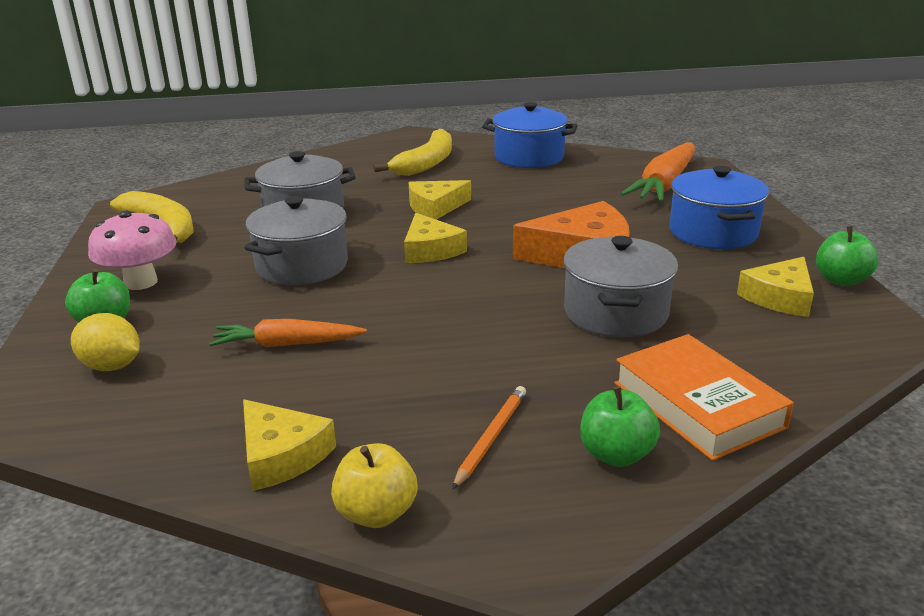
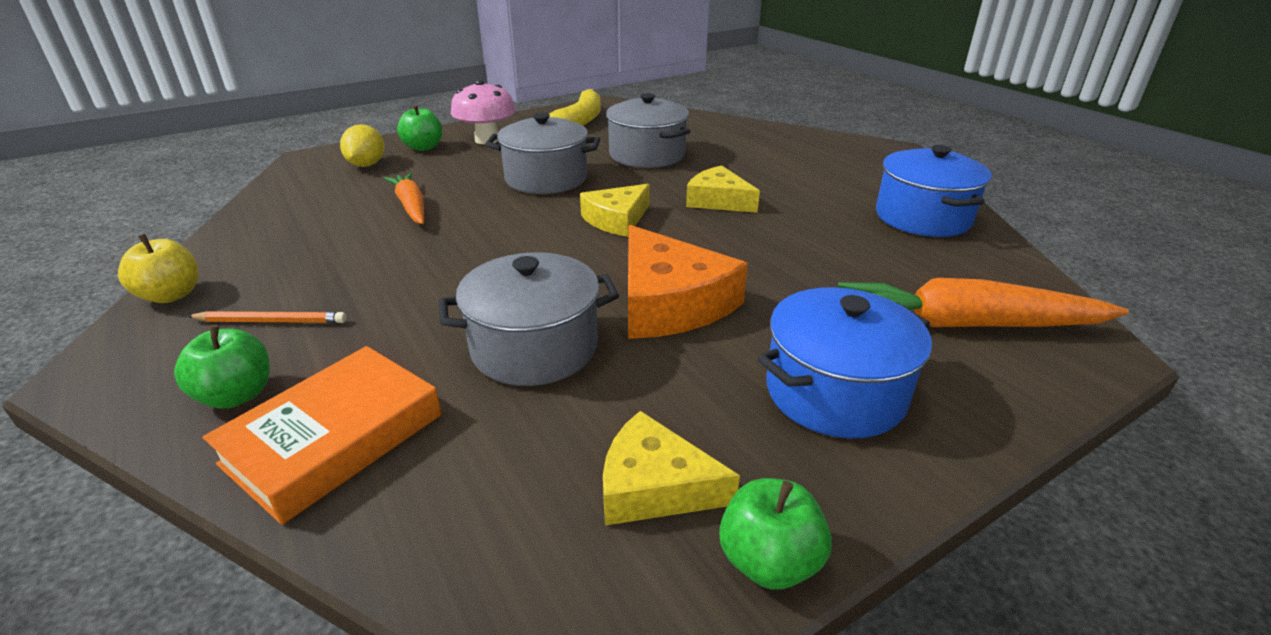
camera: 65 degrees right, 5 degrees up
yellow cheese [243,399,336,491] -> none
yellow banana [373,129,452,176] -> none

